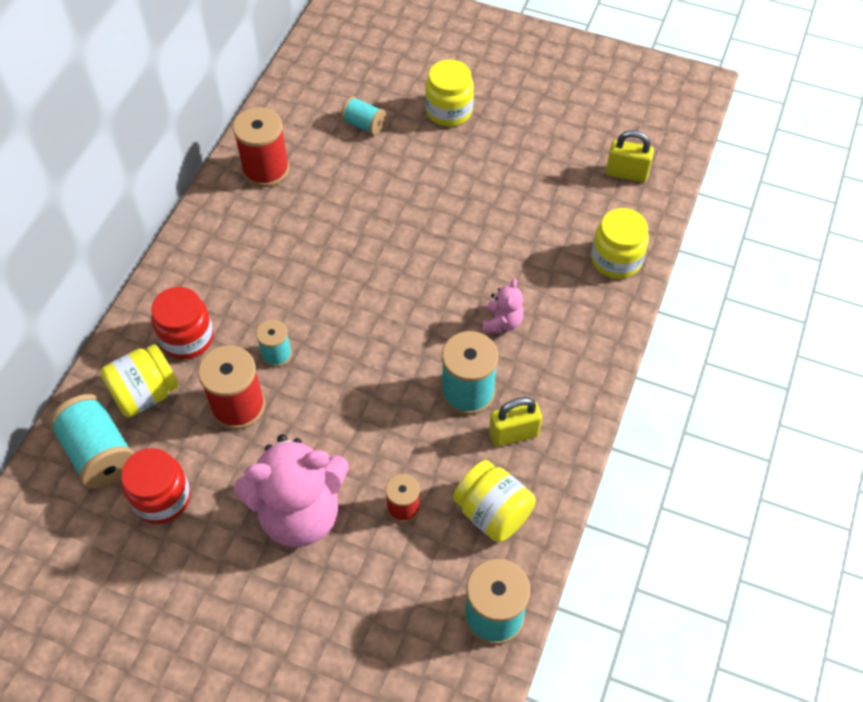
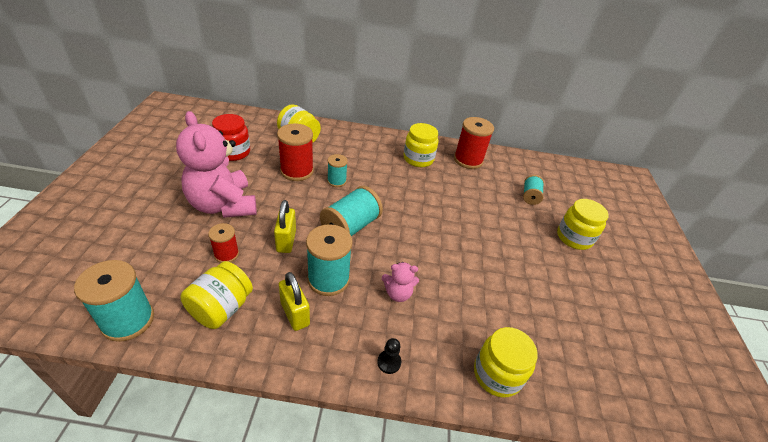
camera: 70 degrees right, 15 degrees down
turquoise spool [49,394,134,489] -> turquoise spool moved to [320,186,383,236]
red jar [151,287,214,359] -> none
yellow padlock [606,130,654,182] -> yellow padlock moved to [274,200,296,253]
none -> black pawn [377,338,401,374]
none -> yellow jar [403,123,438,167]

